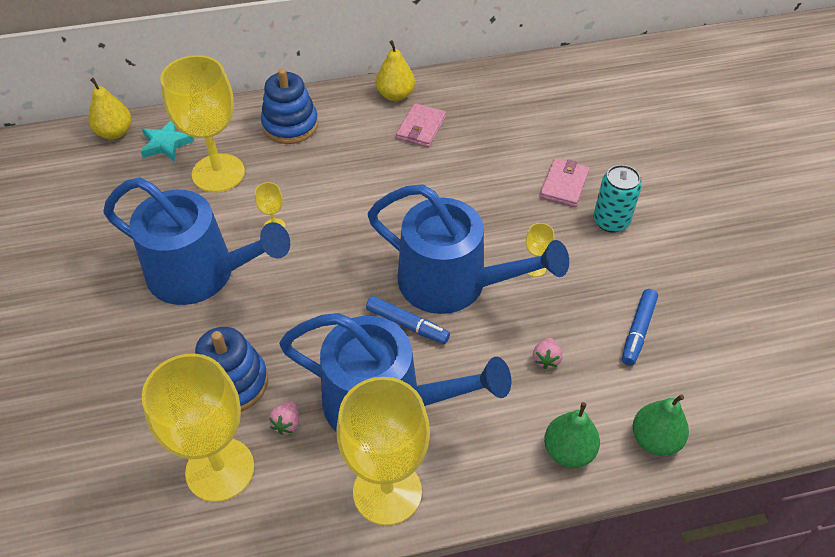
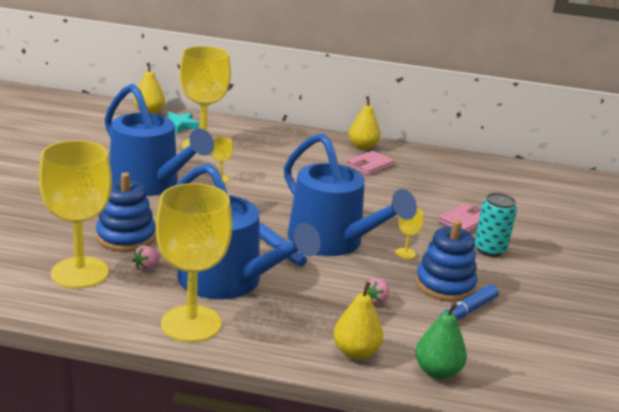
camera: 20 degrees right, 25 degrees down
blue stacking toy [261,68,318,144] -> blue stacking toy moved to [415,220,477,302]
green pear [544,402,600,468] -> yellow pear [333,281,383,360]

